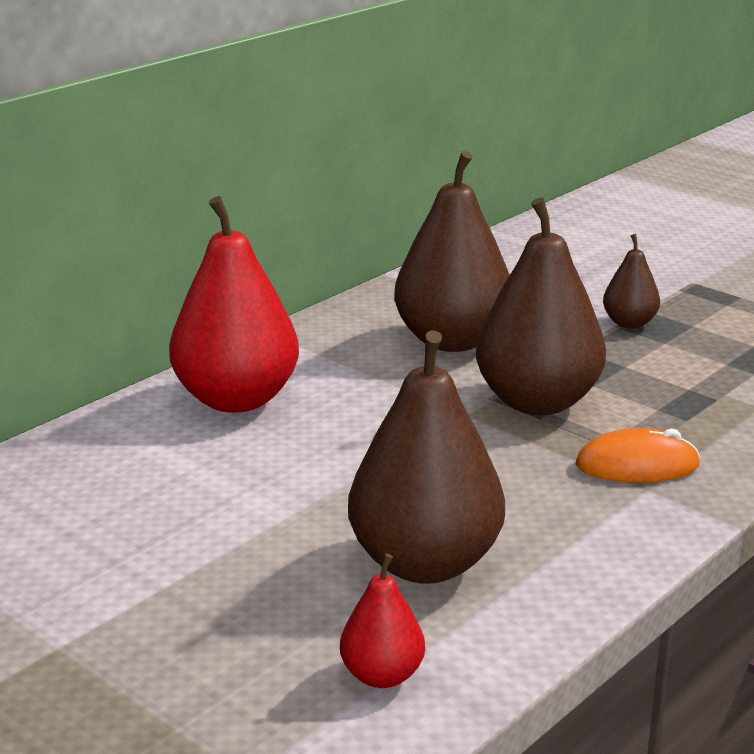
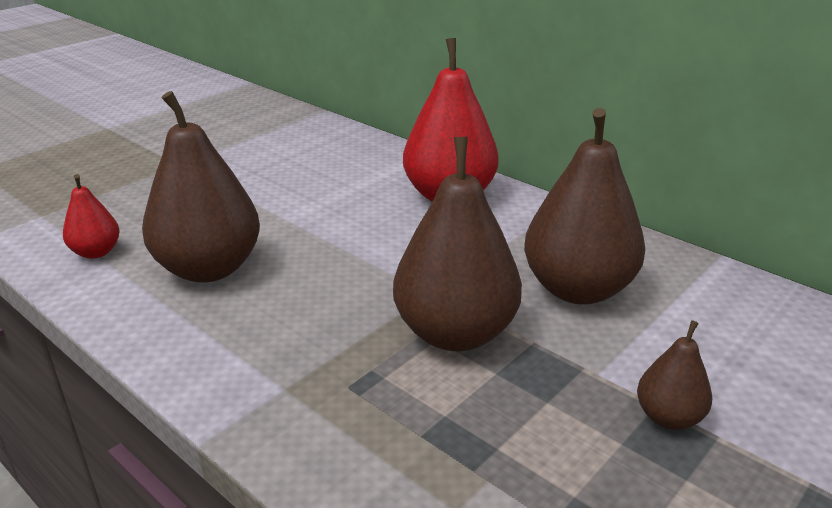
camera: 90 degrees right, 5 degrees up
orange mouse [576,428,700,482] -> none

